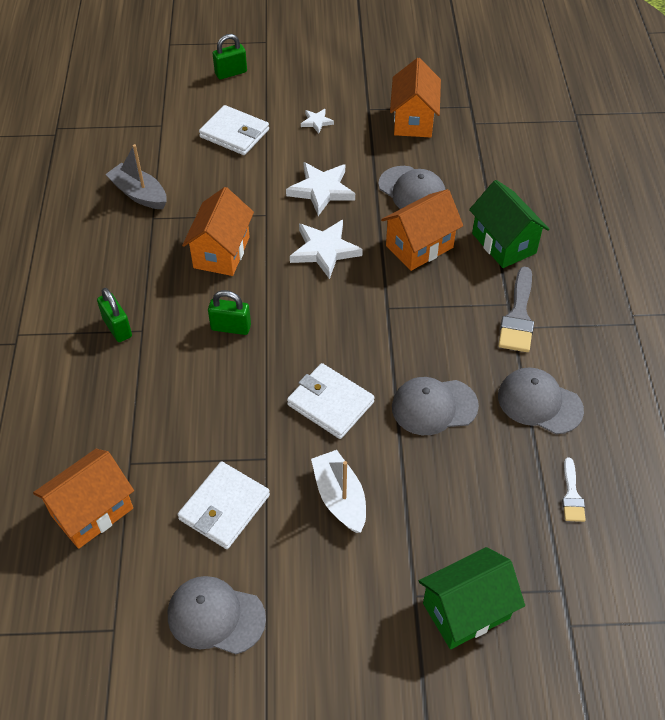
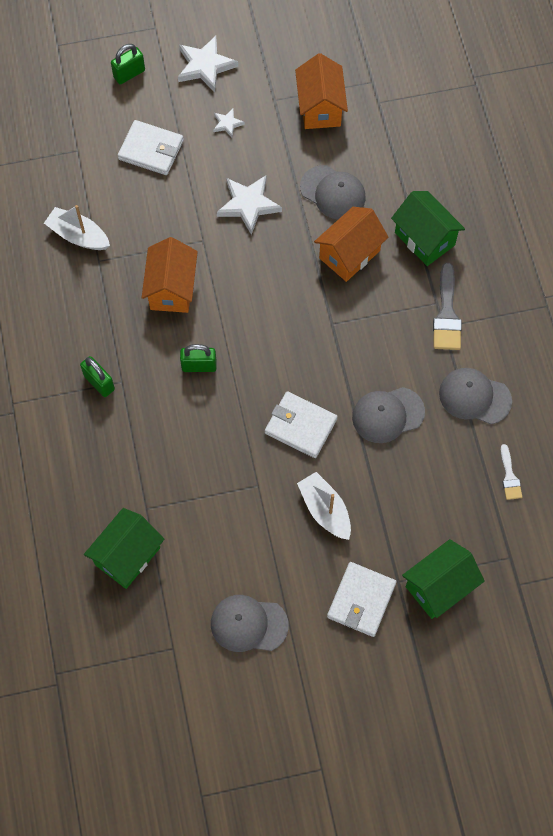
camera: 10 degrees left, 15 degrees up
orange house [33,449,134,549] -> green house [84,508,164,589]
grey boat [105,144,167,209] -> white boat [44,205,110,250]
white wallet [177,462,270,549] -> white wallet moved to [327,562,397,637]
white star [290,220,363,279] -> white star moved to [178,36,238,93]

